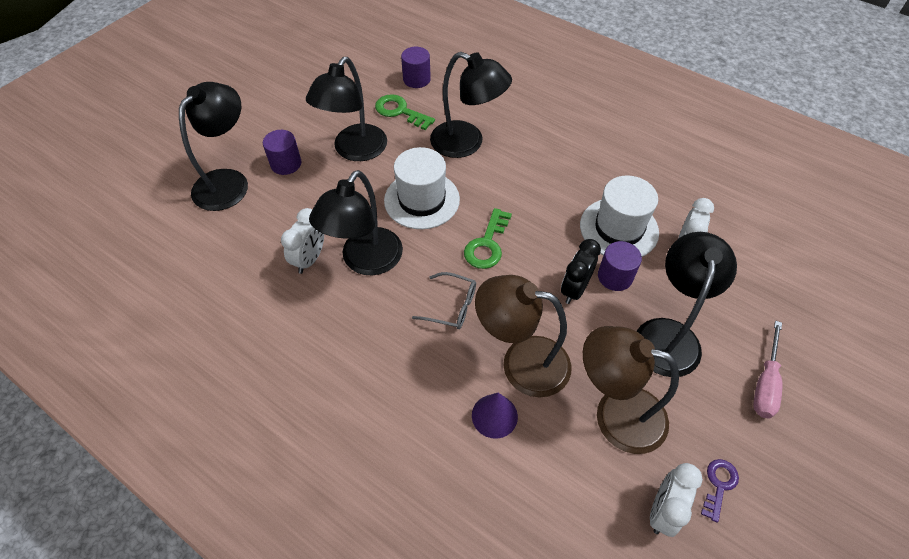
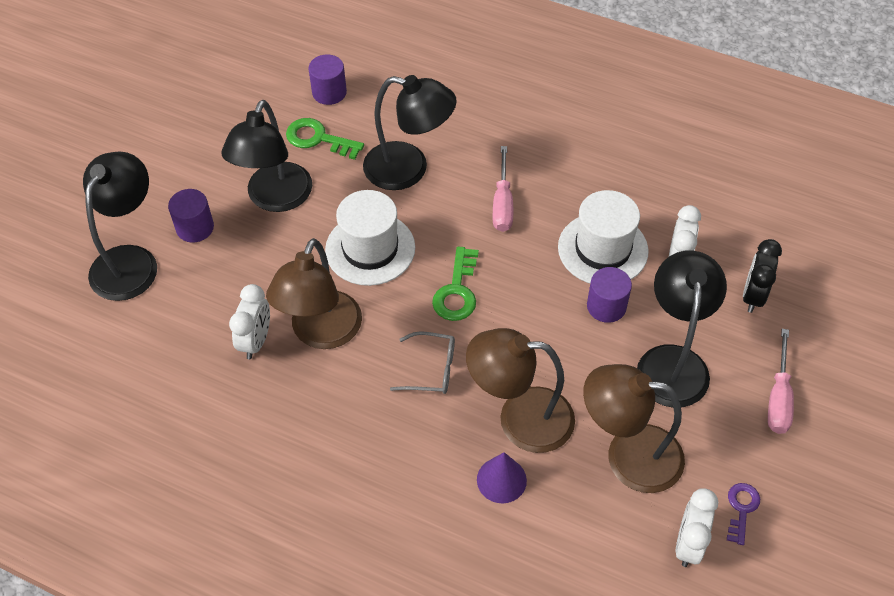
camera: 10 degrees left, 0 degrees up
black lamp [309,170,403,276] -> brown lamp [266,238,362,349]
black clock [561,239,601,304] -> black clock moved to [743,239,782,313]
none -> pink screwdriver [493,146,513,232]

